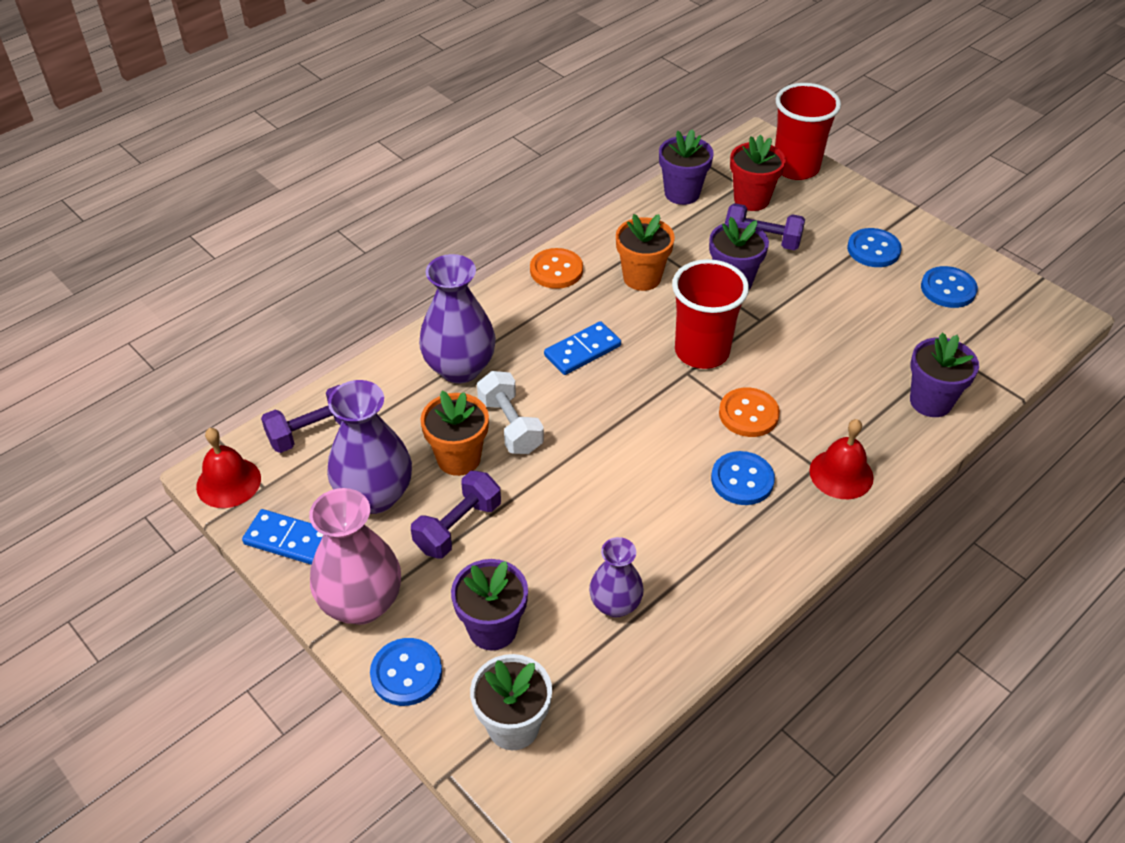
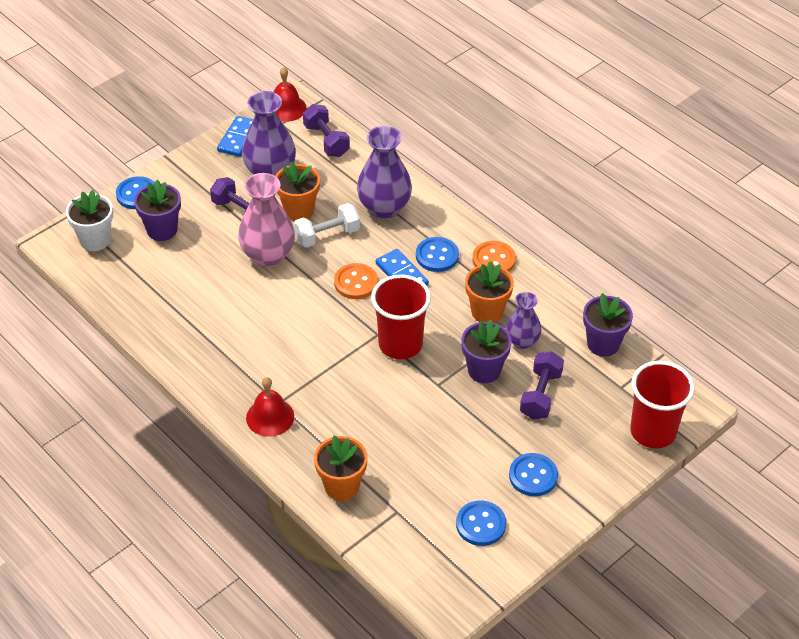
camera: 90 degrees right, 0 degrees up
pink vase [309,488,401,625] -> pink vase moved to [238,173,295,267]
purple vase [589,537,644,617] -> purple vase moved to [506,292,542,349]
blue button [711,451,775,505] -> blue button moved to [416,237,459,272]
orange button [719,388,780,437] -> orange button moved to [334,263,378,299]
red flower pot [730,135,786,211] -> none
purple flower pot [910,332,979,417] -> orange flower pot [314,436,367,501]

